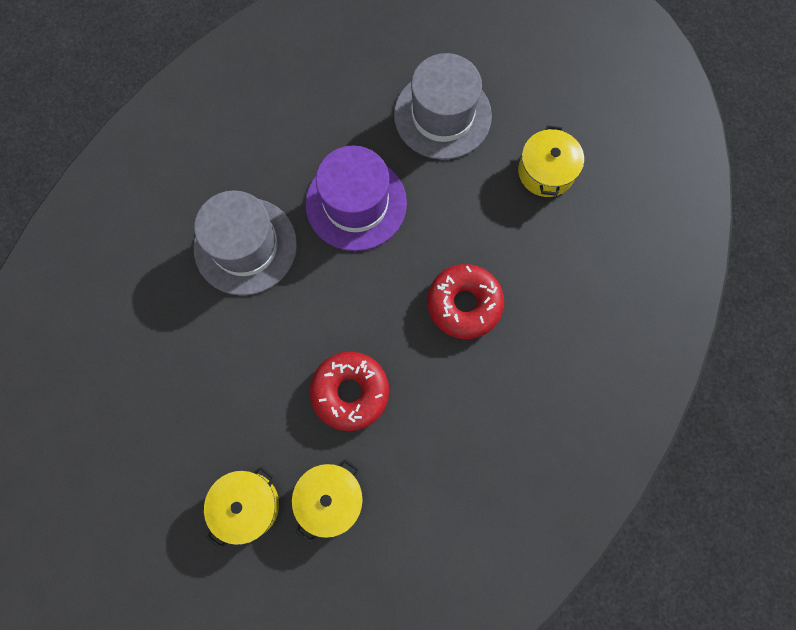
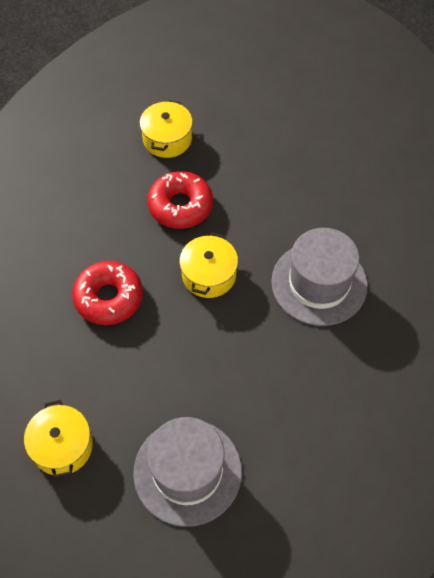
camera: 160 degrees right, 15 degrees down
yellow pot [204,466,279,549] -> yellow pot moved to [179,233,238,298]
purple hat [305,146,407,251] -> none

